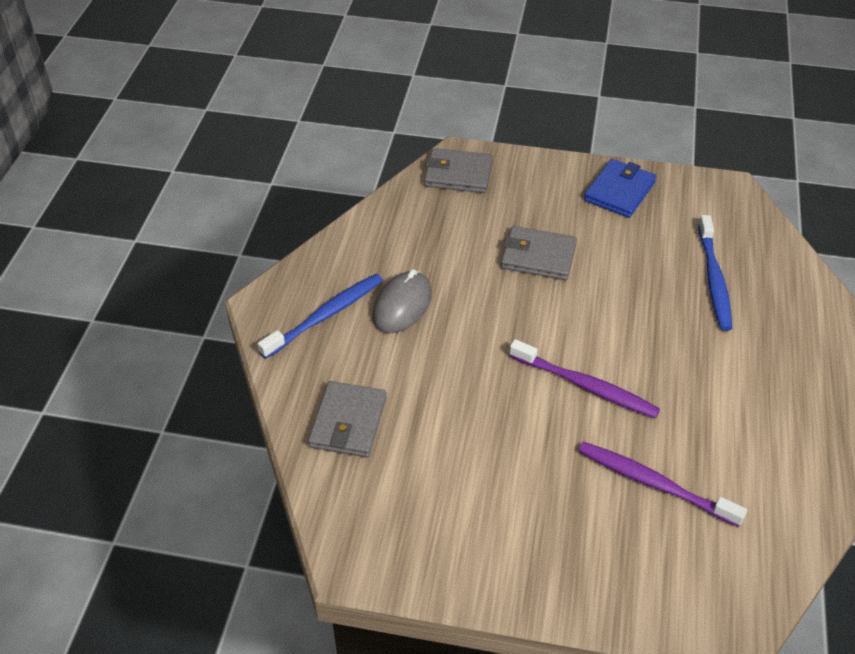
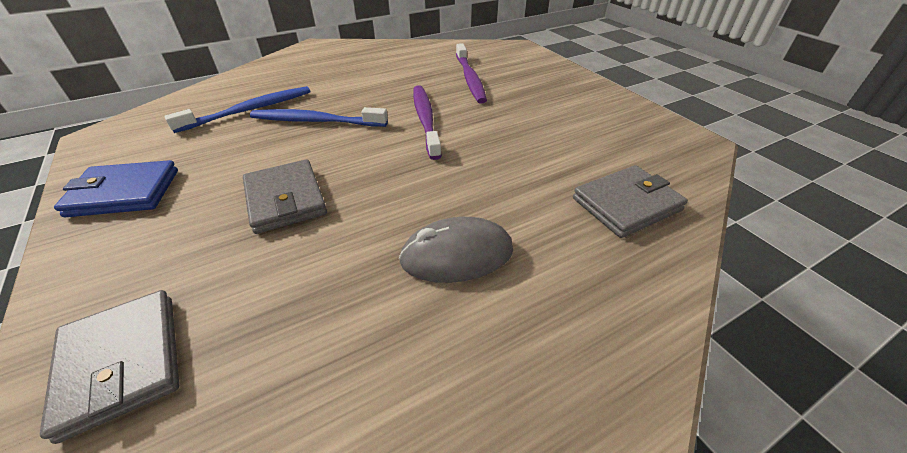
camera: 130 degrees left, 5 degrees down
blue toothbrush [258,274,383,359] -> blue toothbrush moved to [250,107,388,127]

